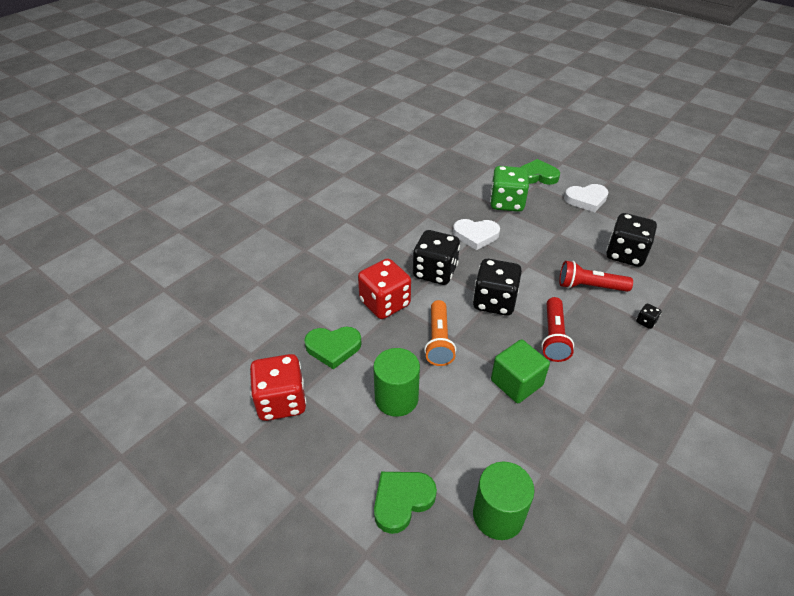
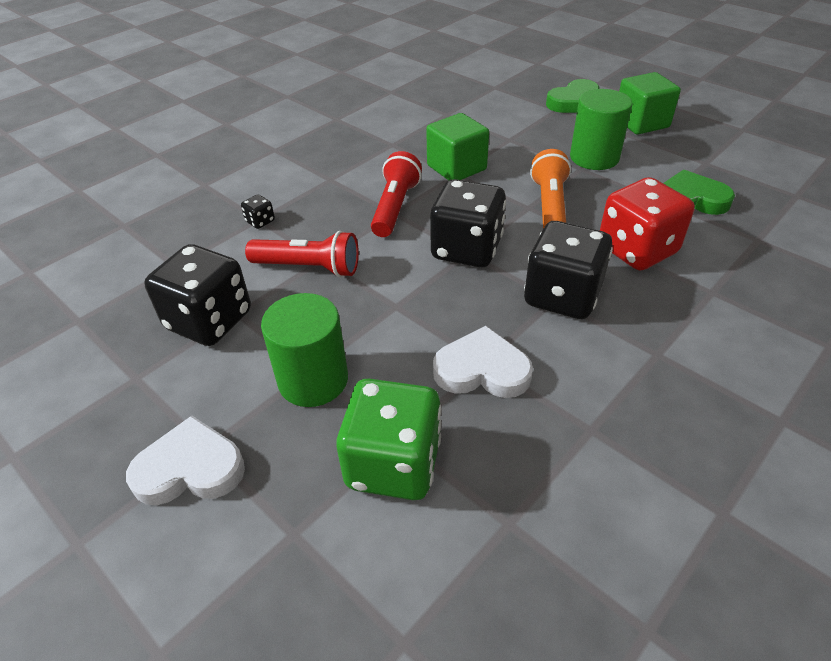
camera: 175 degrees left, 0 degrees up
red dice [250,354,306,421] -> none
green cylinder [473,462,534,540] -> green cylinder moved to [261,293,348,407]
green heart [521,159,560,185] -> none
none -> green cube [619,72,681,135]

